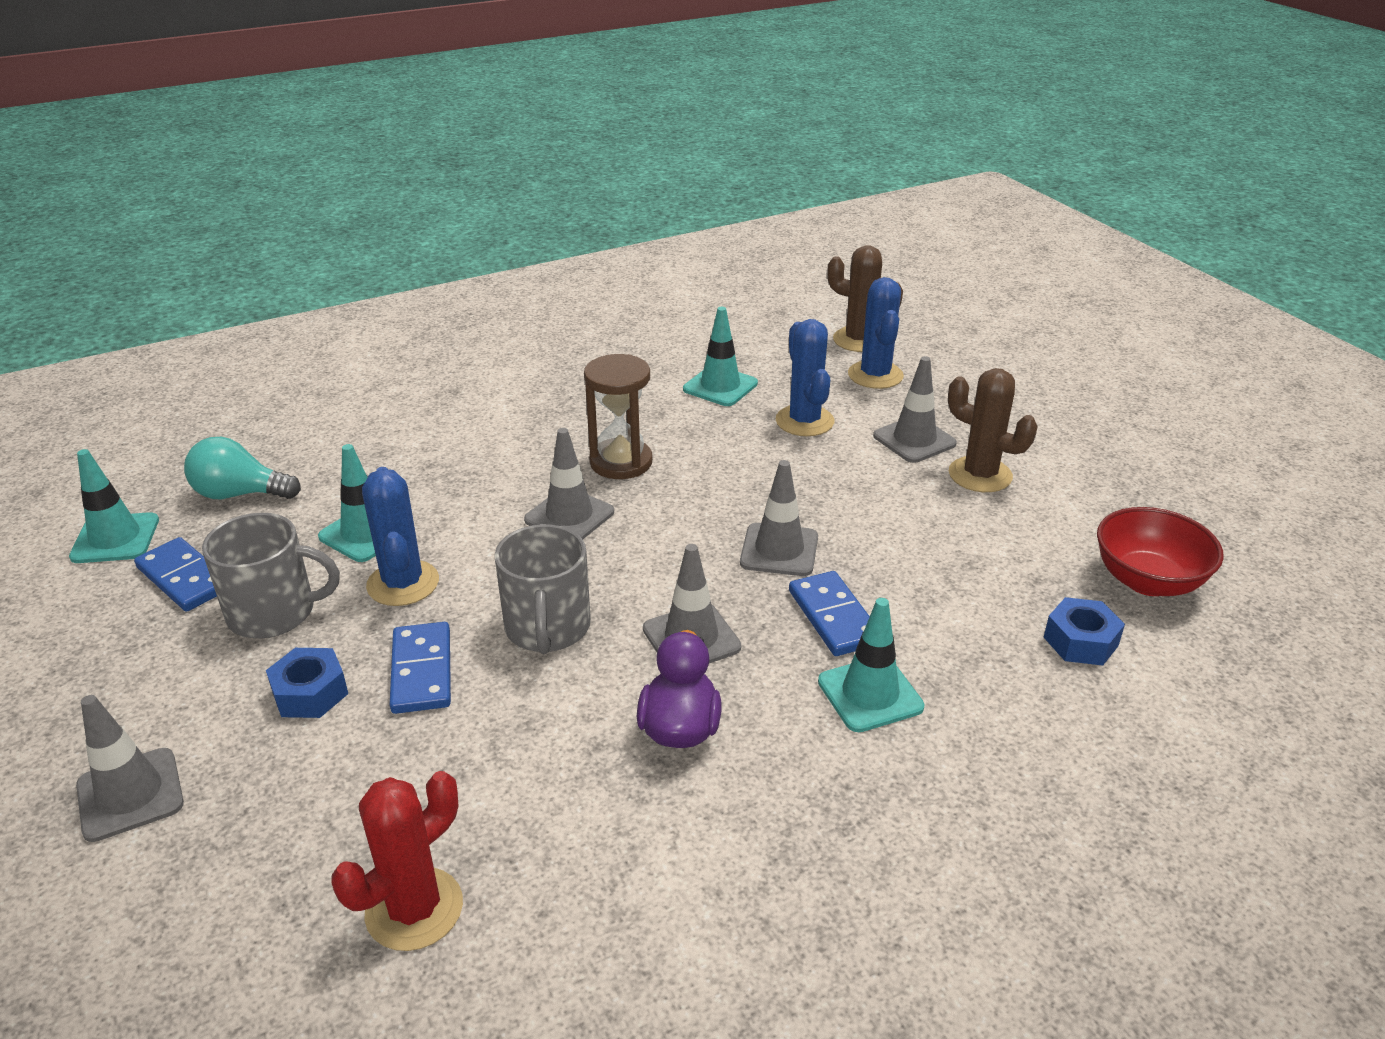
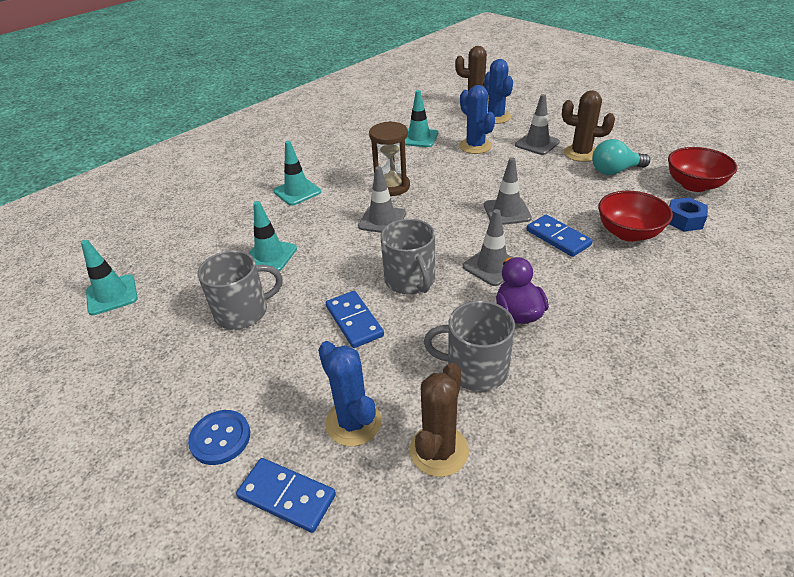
camera: 15 degrees left, 5 degrees up
grey traffic cone [76,695,184,842] -> blue button [188,410,250,465]
blue domino [134,537,217,612] -> blue domino moved to [236,458,336,533]
turquoise light bulb [184,437,301,499] -> turquoise light bulb moved to [592,139,650,175]
blue nut [266,648,348,718] -> none
red cactus [331,771,463,951] -> brown cactus [410,363,469,477]
blue cactus [362,467,439,606] -> blue cactus moved to [318,341,382,446]
turquoise traffic cone [818,598,924,732] -> turquoise traffic cone moved to [273,141,321,206]
none -> grey mug [424,301,515,392]
none -> red bowl [598,191,673,242]

